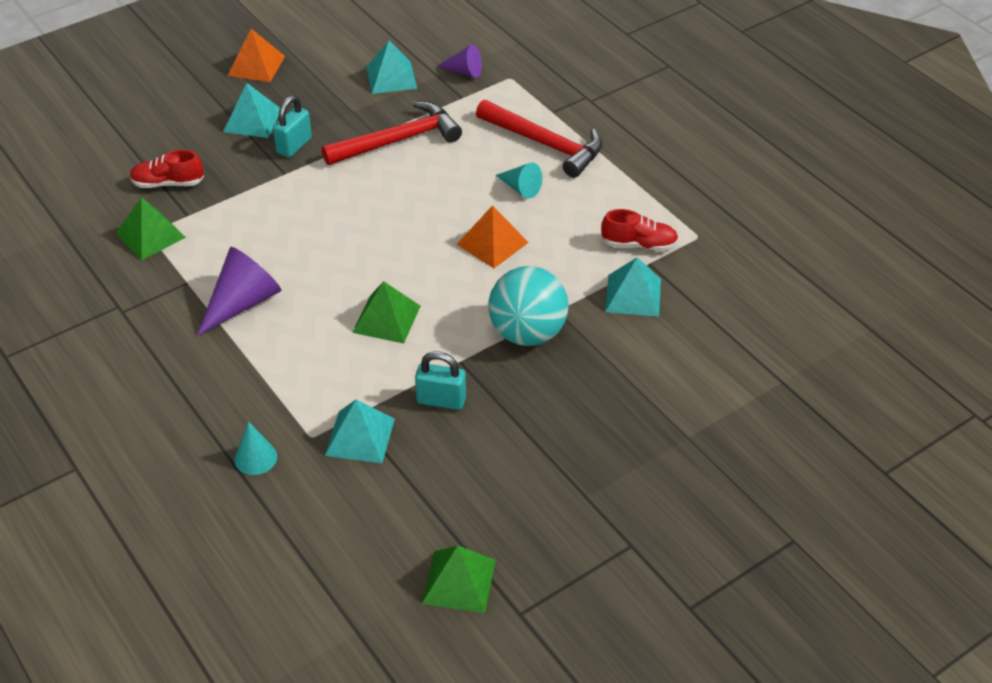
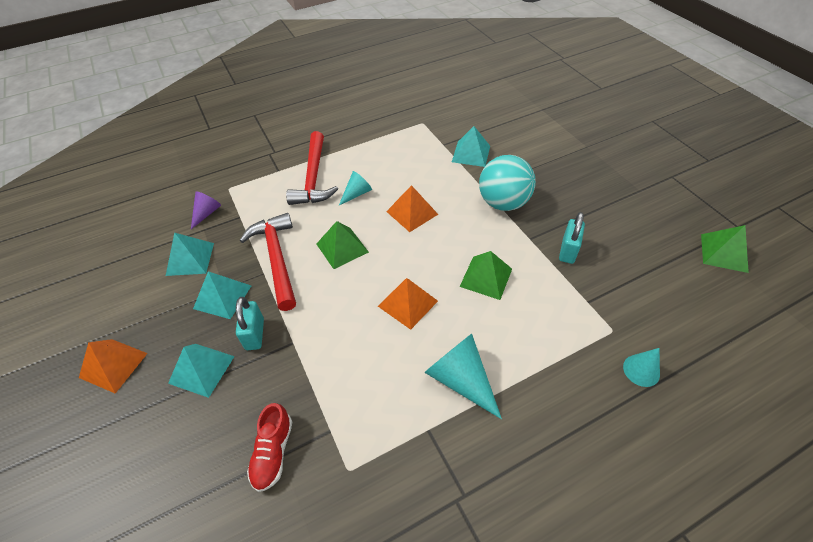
camera: 80 degrees left, 5 degrees up
green pyramid [115,197,186,260] -> green pyramid moved to [317,221,369,269]
purple cone [197,247,281,336] -> turquoise cone [424,334,502,419]
turquoise padlock [273,96,312,157] -> turquoise padlock turned 45 degrees clockwise [236,297,264,350]
turquoise pyramid [325,399,395,463] -> turquoise pyramid moved to [193,272,251,319]
red hammer [476,100,603,178] -> red hammer turned 135 degrees clockwise [286,131,338,205]
red shoe [601,209,679,251] -> none
none -> orange pyramid [378,278,438,330]

